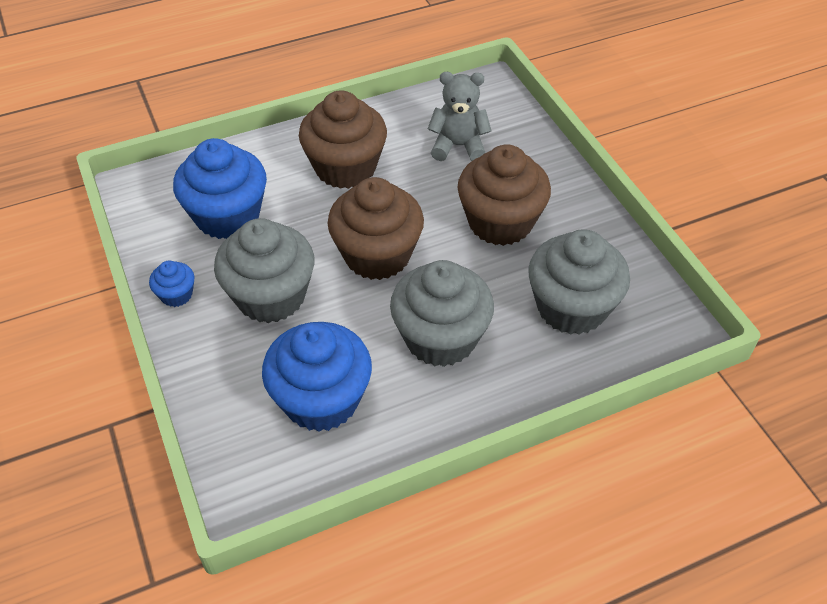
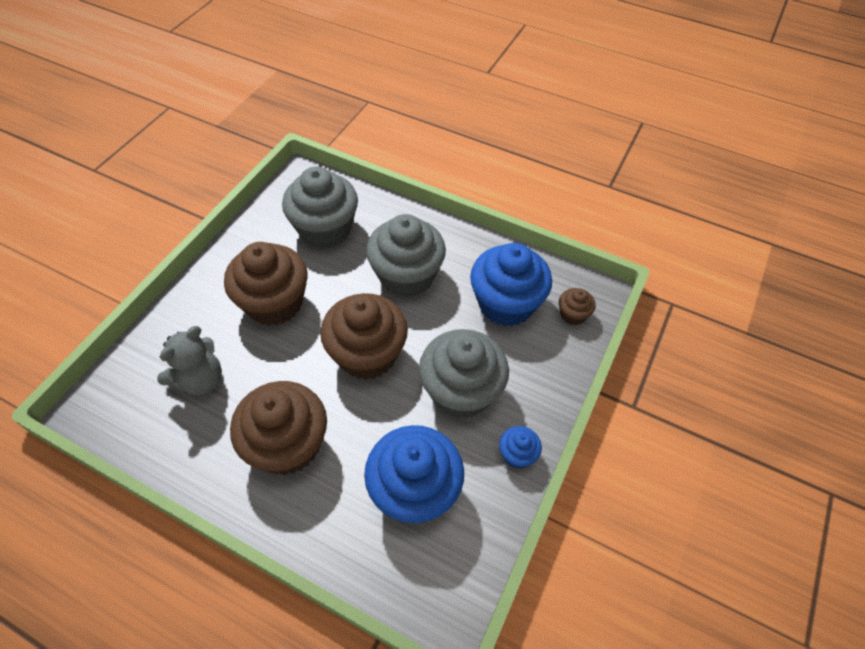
camera: 130 degrees left, 5 degrees up
grey teddy bear [428,72,492,161] -> grey teddy bear turned 105 degrees counterclockwise [157,326,222,395]
none -> brown cupcake [559,288,596,325]

